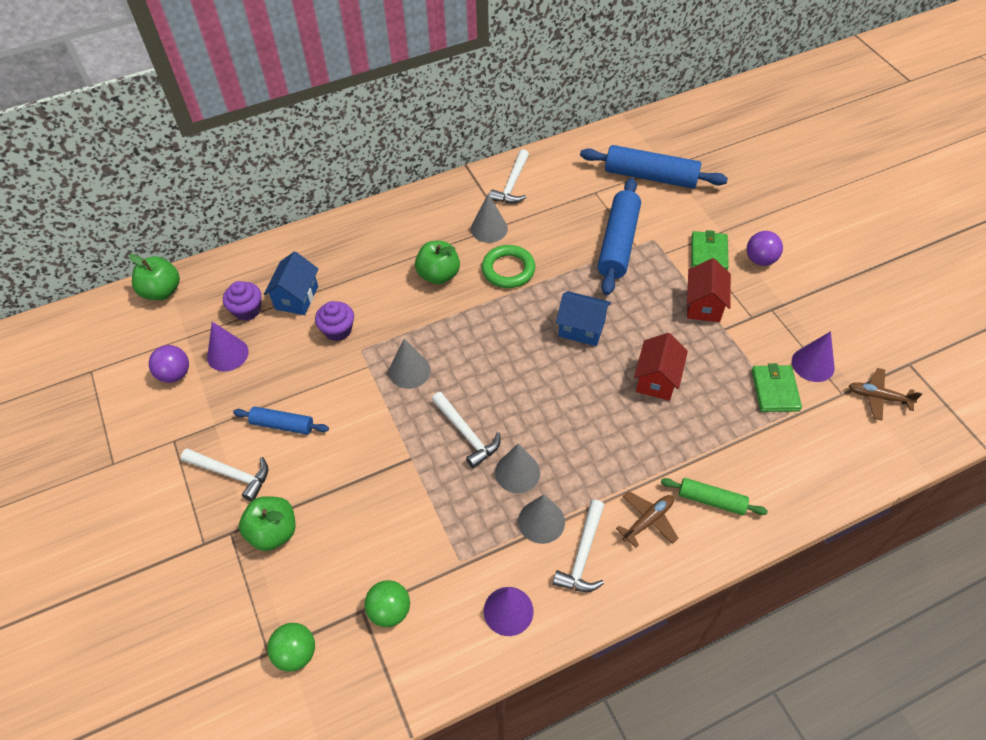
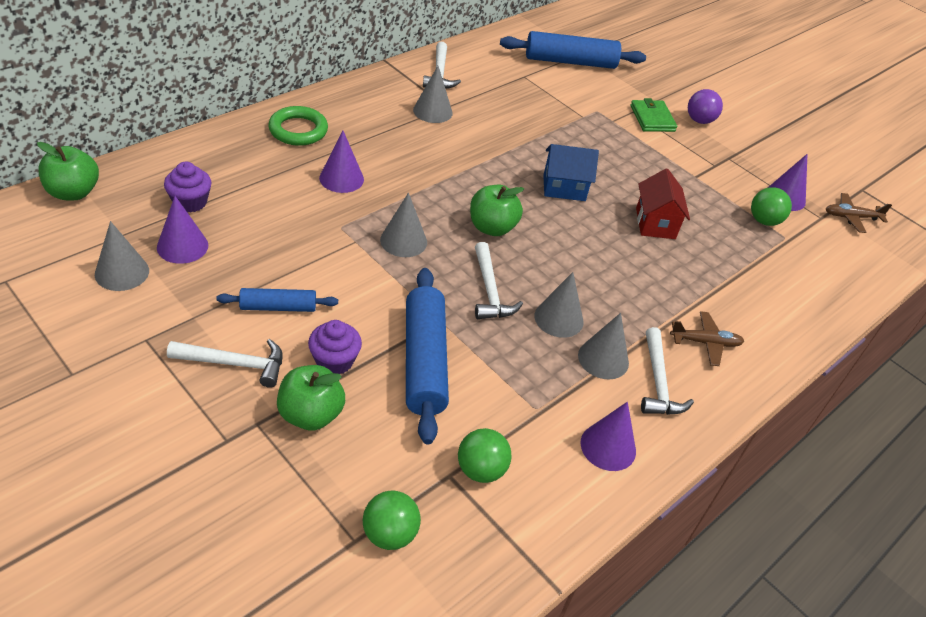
camera: 25 degrees left, 10 degrees down
purple ball [149,345,189,383] -> grey cone [95,221,149,291]
blue house [264,251,318,315] -> none
purple cupcake [315,301,354,341] -> purple cupcake moved to [308,320,362,374]
green apple [415,241,460,284] -> green apple moved to [470,185,524,236]
white hammer [432,392,501,468] -> white hammer turned 45 degrees clockwise [475,242,523,319]
green ring [482,245,535,288] -> green ring moved to [268,106,328,146]
blue rolling pin [598,178,641,295] -> blue rolling pin moved to [406,268,449,445]
brown plane [616,491,678,548] -> brown plane turned 60 degrees clockwise [670,311,744,366]
green rolling pin [661,478,768,515] -> none
red house [687,258,731,322] -> none
green wallet [752,363,802,412] -> green ball [751,187,792,226]
none -> purple cone [319,131,364,193]

